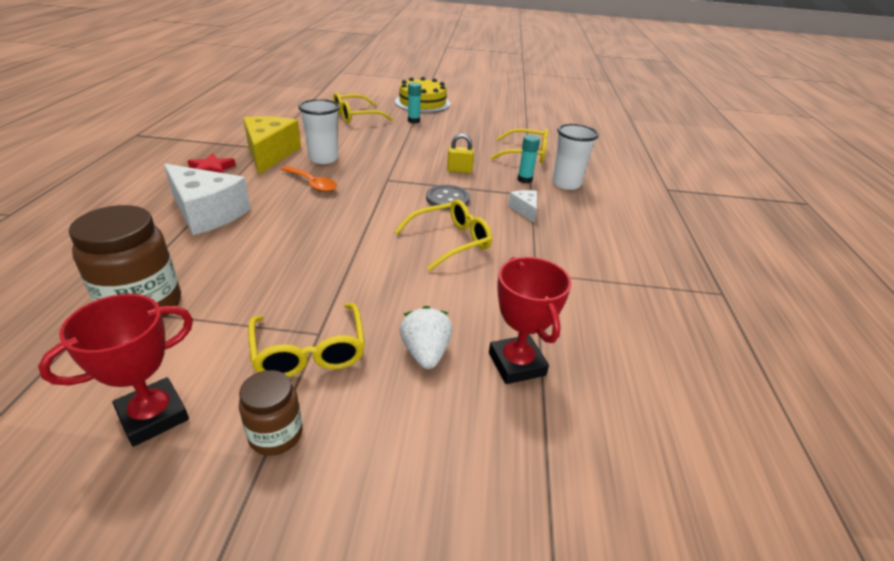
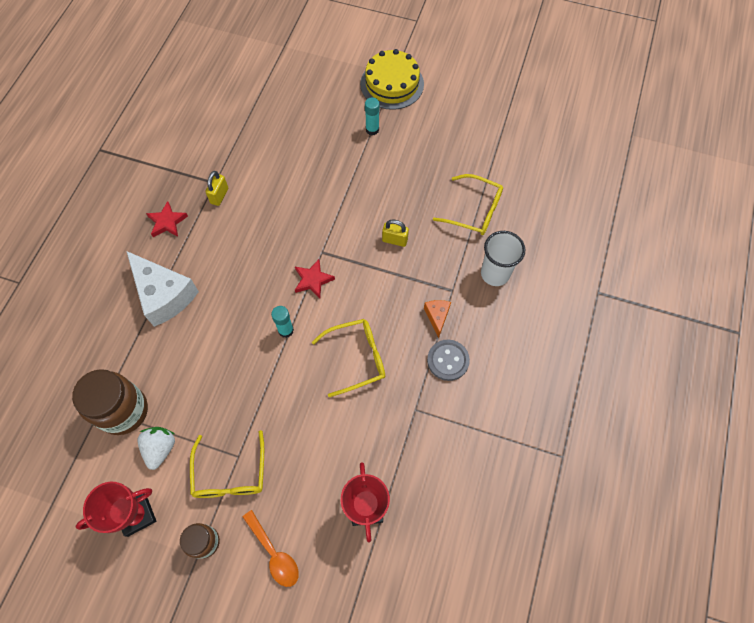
camera: 15 degrees right, 30 degrees up
yellow cheese [243,116,301,174] -> yellow padlock [205,171,228,206]
orange spoon [281,166,337,192] -> orange spoon moved to [243,510,299,587]
white cup [298,99,339,164] -> none
yellow glasses [333,92,393,123] -> none
white strawberry [400,306,452,369] -> white strawberry moved to [137,427,175,470]
grey button [426,185,470,210] -> grey button moved to [427,339,470,381]
white cheese [508,190,537,223] -> orange cheese [424,300,451,338]
turquoise glue stick [517,135,540,183] -> turquoise glue stick moved to [271,306,294,338]
none -> red star [295,259,335,298]

